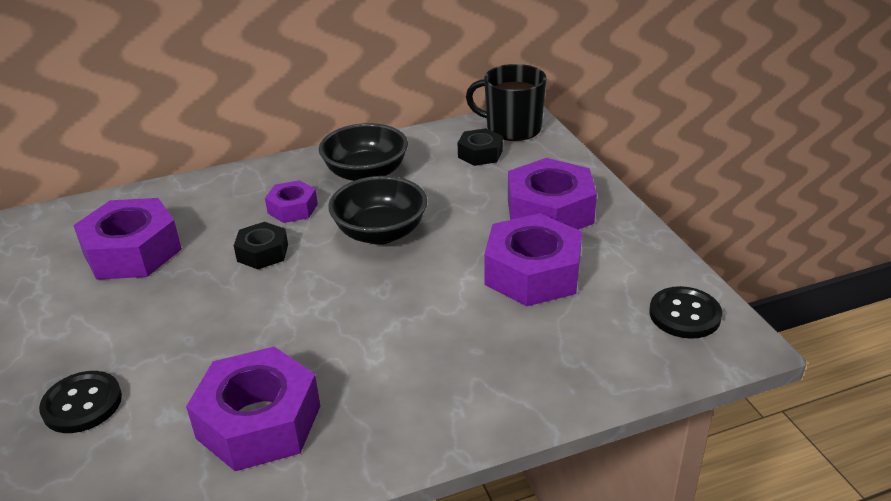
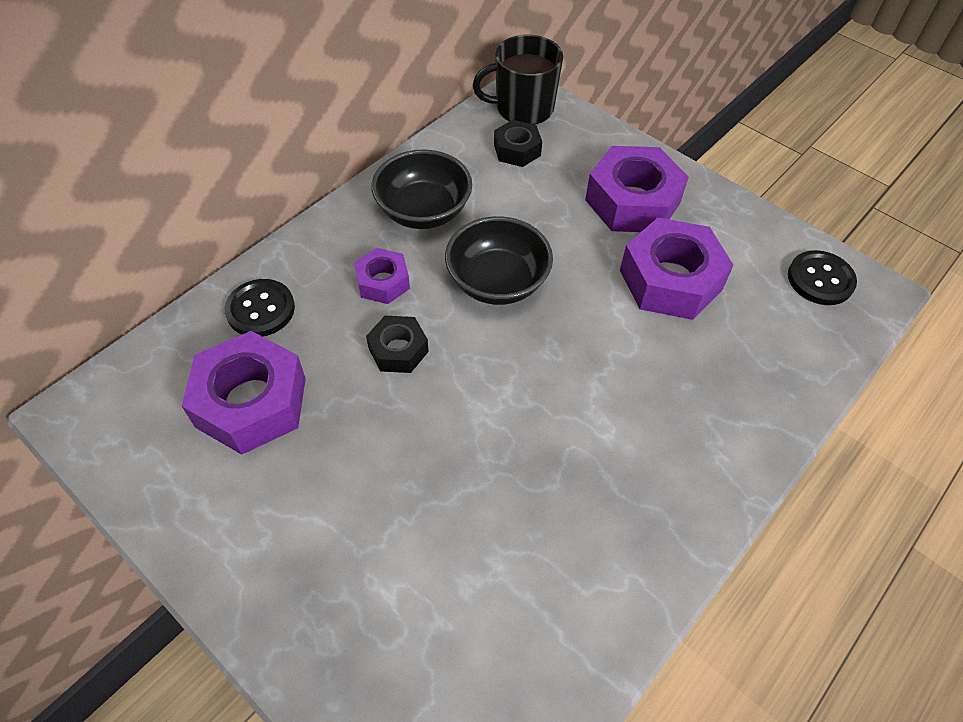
camera: 30 degrees left, 20 degrees up
black button [39,371,122,433] -> black button moved to [225,279,295,337]
purple nut [186,346,320,471] -> none

